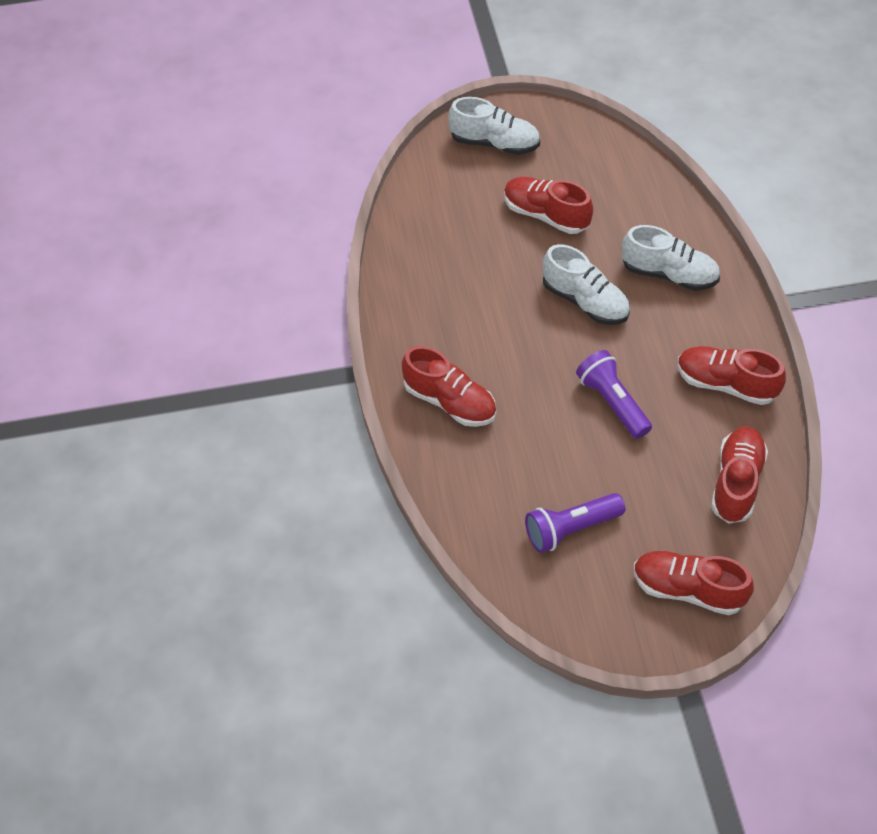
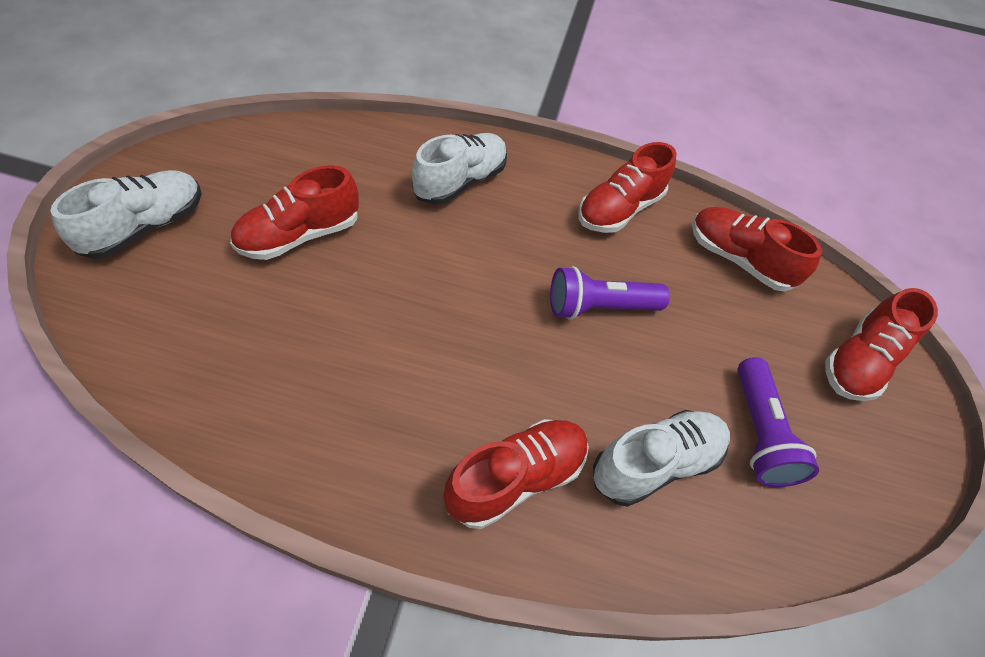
camera: 75 degrees left, 0 degrees up
white shoe [543,244,630,325] -> white shoe moved to [593,410,730,507]

